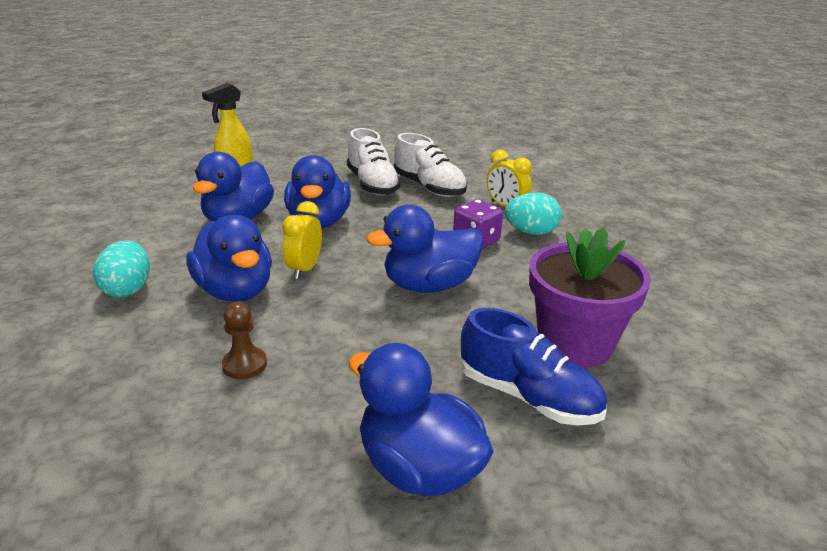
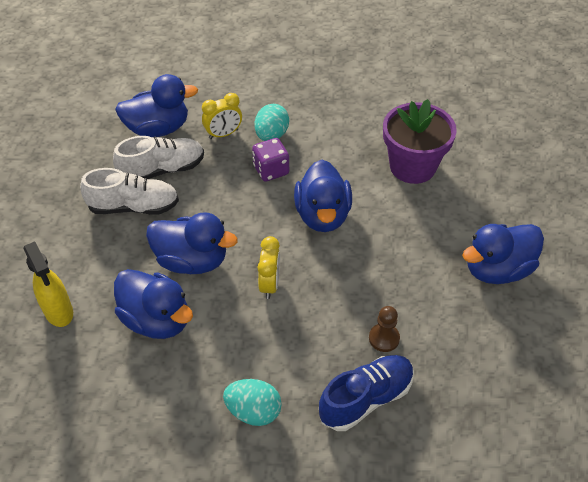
camera: 70 degrees left, 20 degrees up
blue duck [186,215,272,302] -> blue duck moved to [115,74,198,137]
yellow clock [282,201,322,279] -> yellow clock turned 120 degrees counterclockwise [257,236,280,299]
blue shoe [461,308,607,426] -> blue shoe moved to [319,355,414,431]

